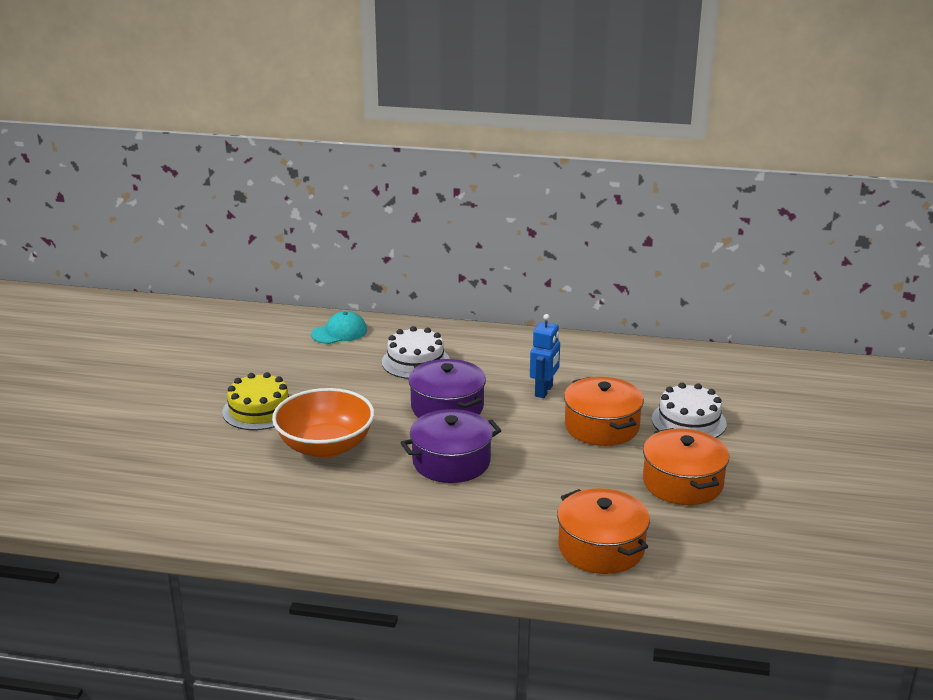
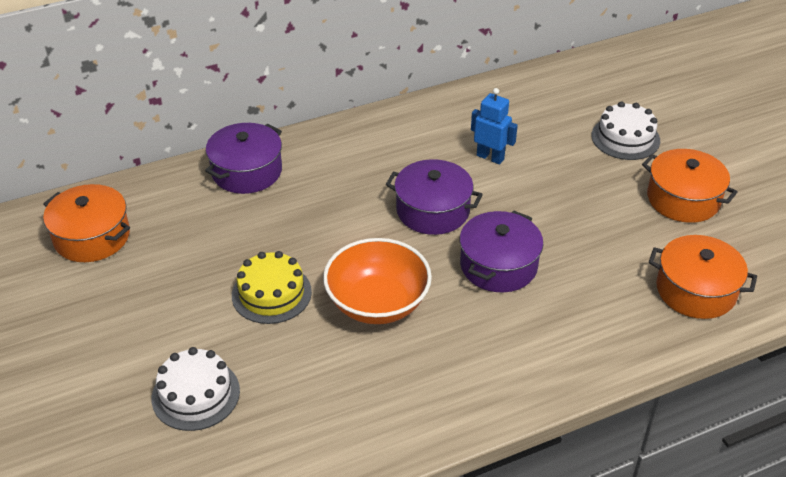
camera: 35 degrees left, 15 degrees up
turquoise cap [311,311,367,344] -> purple pot [205,123,282,194]
white cake [382,326,450,379] -> white cake moved to [152,347,240,431]
blue robot [530,314,560,398] -> blue robot turned 45 degrees counterclockwise [471,88,518,165]
orange pot [564,377,644,446] -> orange pot moved to [43,184,130,262]

